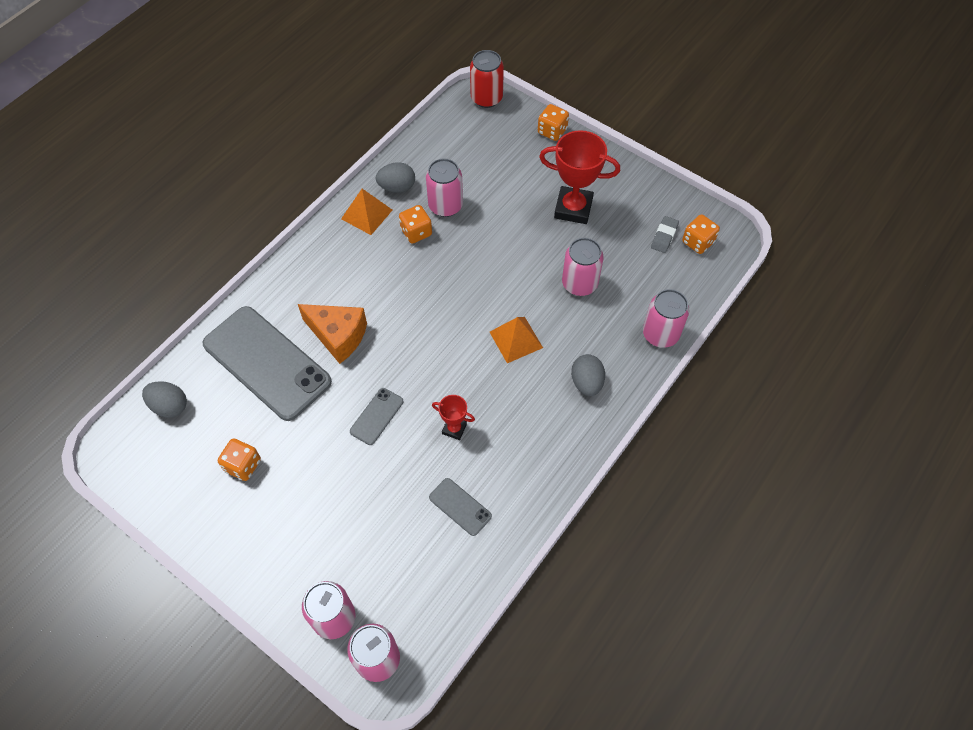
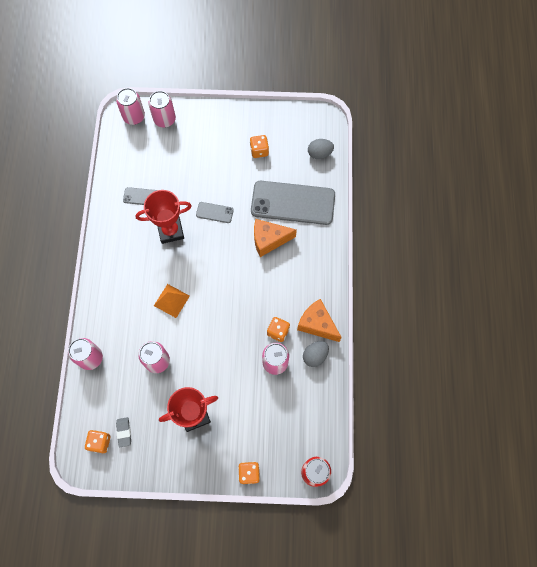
camera: 145 degrees right, 10 degrees up
orange pyramid [341,189,392,235] -> orange cheese [297,299,342,342]
grey phone [350,388,403,445] -> grey phone turned 75 degrees counterclockwise [196,202,234,223]
red trophy [432,395,475,440] -> red trophy [135,190,192,244], size x1.97
grey egg [571,354,605,396] -> none

